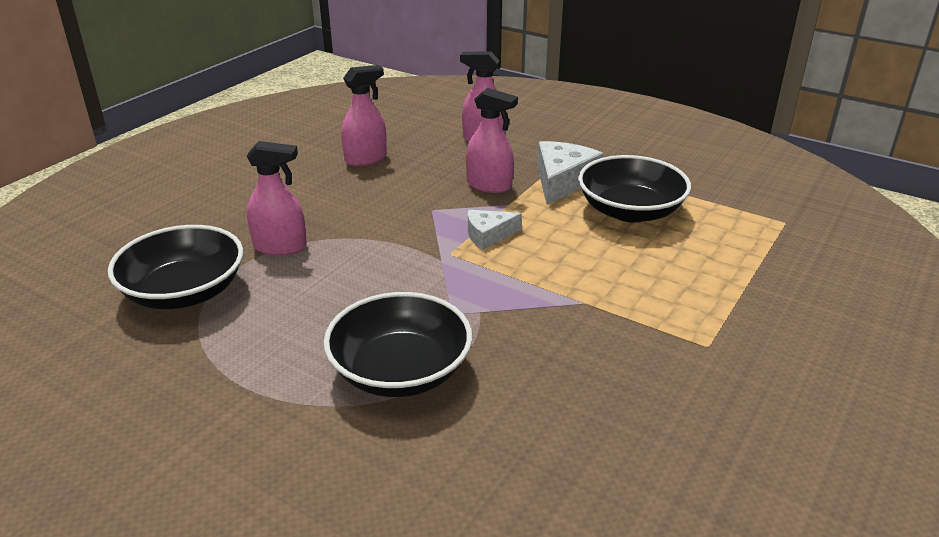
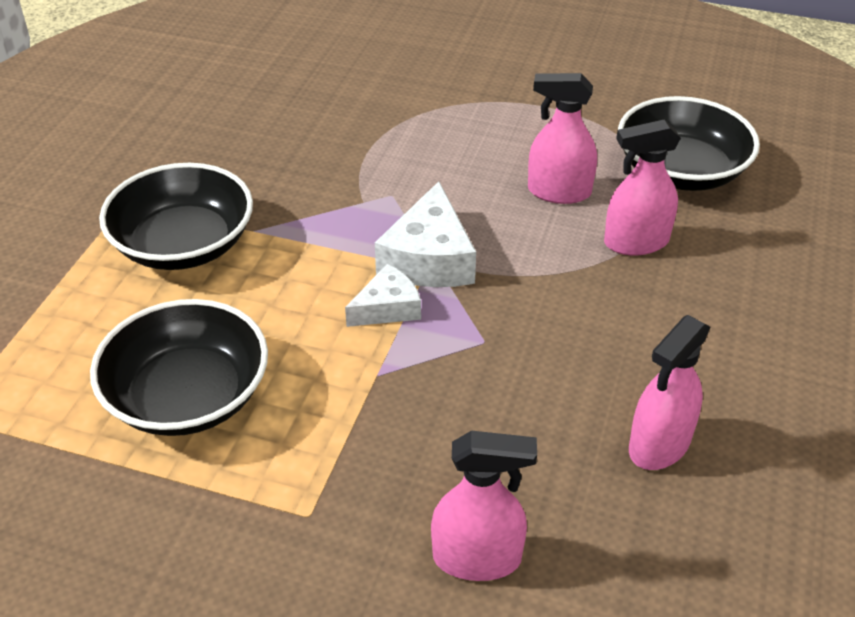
camera: 165 degrees right, 10 degrees up
black bowl [324,292,472,397] -> black bowl moved to [99,163,253,270]
pink spray bottle [466,88,518,193] -> pink spray bottle moved to [528,73,597,204]
white cheese [537,141,604,205] -> white cheese moved to [375,181,476,287]

